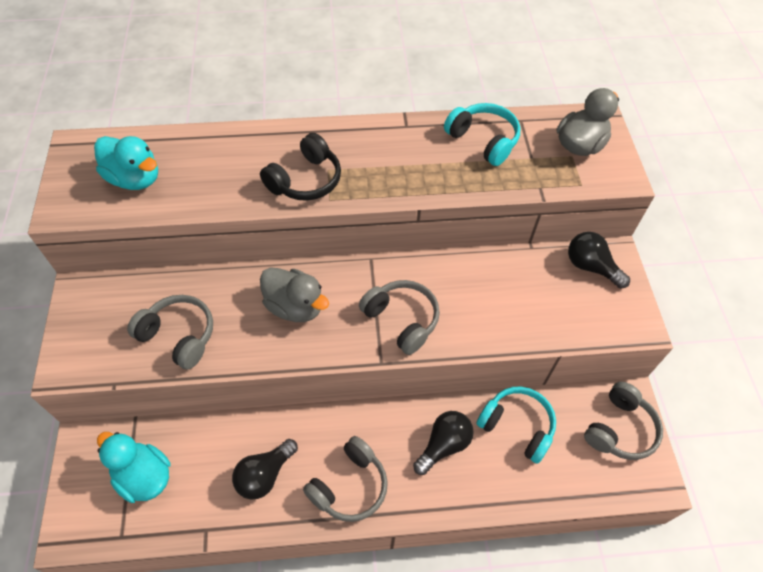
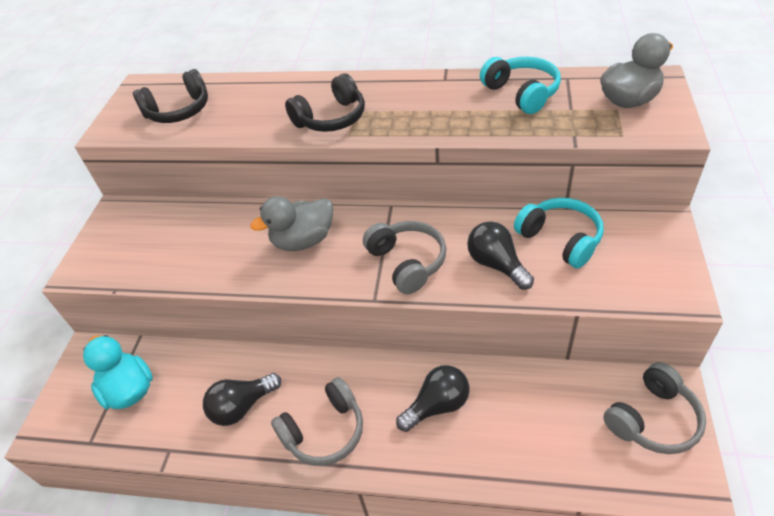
camera: 20 degrees right, 10 degrees down
turquoise duck [94,136,158,190] -> black headphones [133,69,208,123]
grey headphones [127,295,213,369] -> none
grey duck [260,267,329,322] -> grey duck turned 105 degrees clockwise [250,196,333,251]
turquoise headphones [476,387,556,464] -> turquoise headphones moved to [514,198,604,268]
black light bulb [568,232,630,289] -> black light bulb moved to [467,222,534,290]

